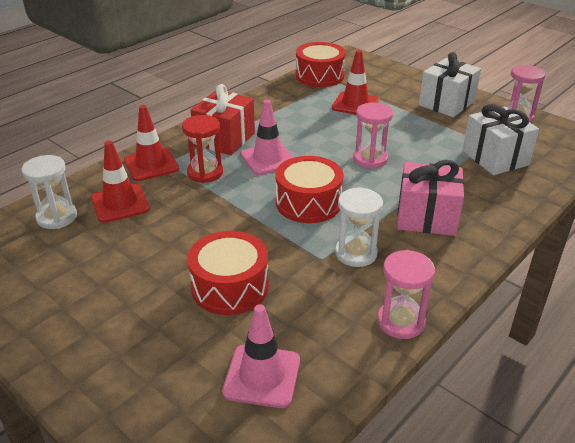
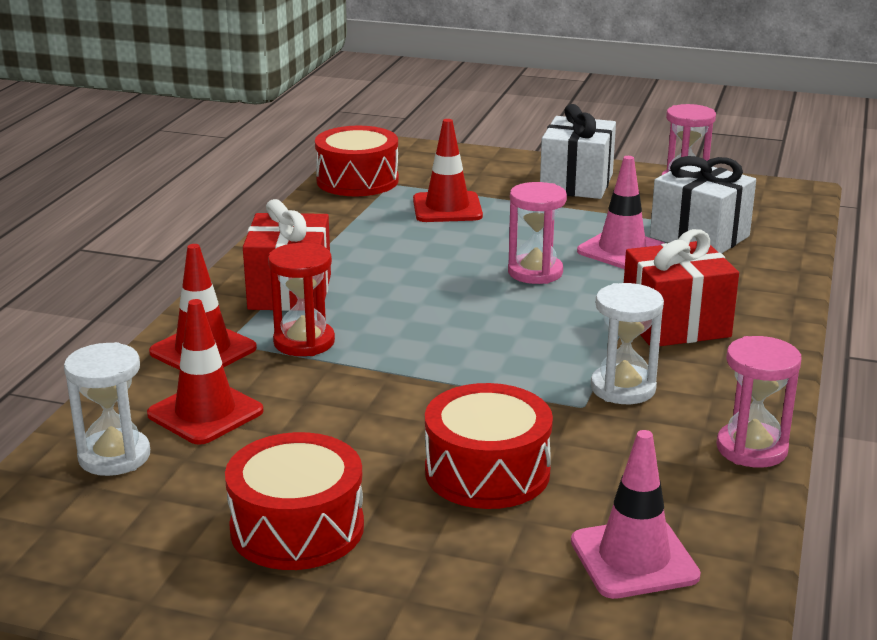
camera: 25 degrees left, 10 degrees down
pink traffic cone [241,100,294,175] -> pink traffic cone moved to [577,156,664,269]
red drum [275,156,343,223] -> red drum moved to [225,432,364,570]
pink gift [397,160,464,236] -> red gift [624,229,739,346]

